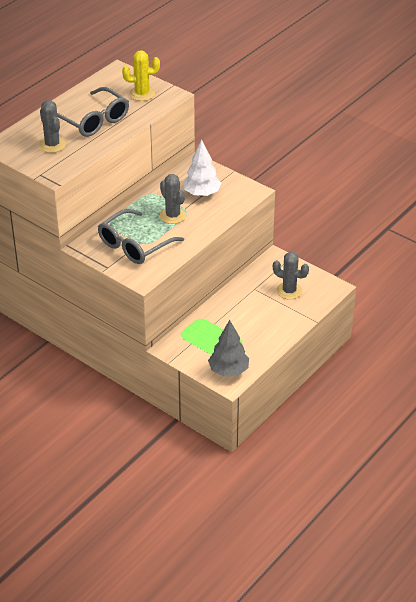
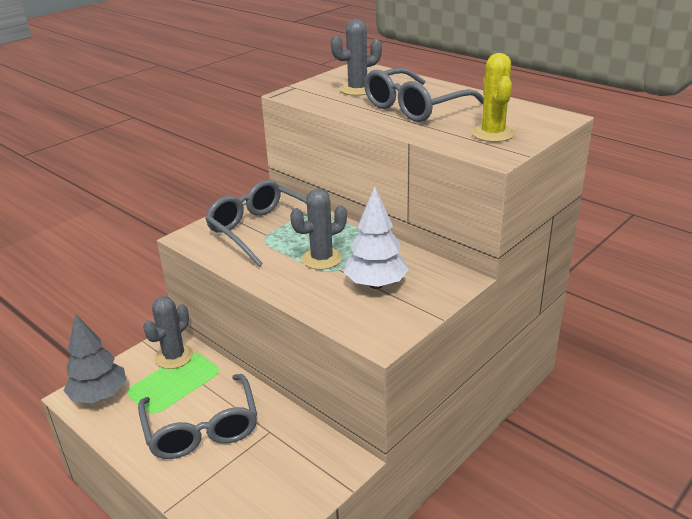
camera: 95 degrees right, 10 degrees down
grey cactus [273,252,309,300] -> grey cactus moved to [143,296,193,369]
none -> grey glasses [138,374,257,459]

